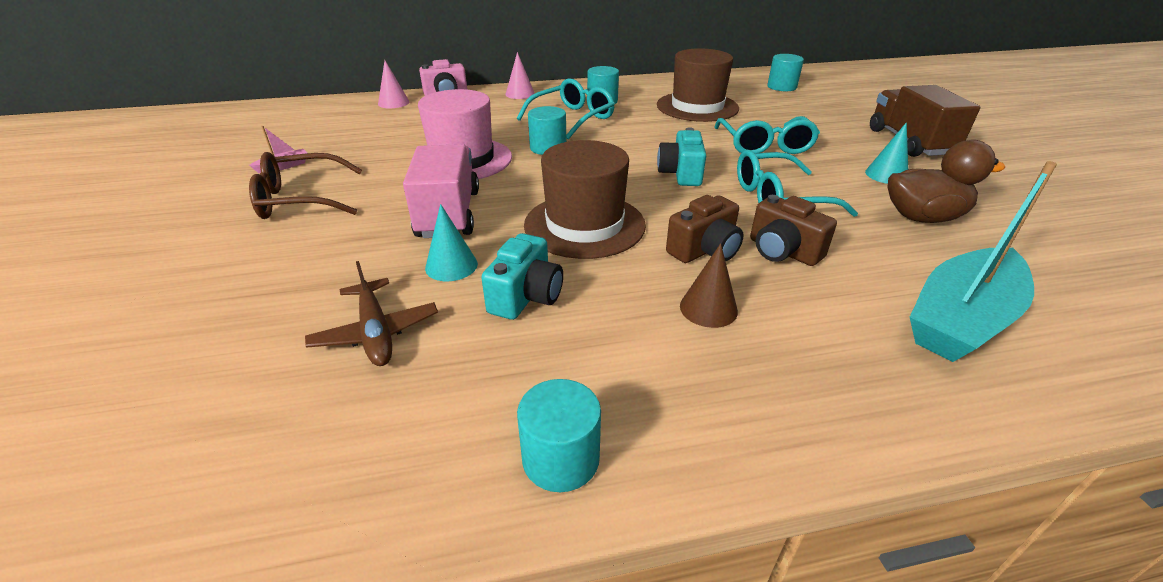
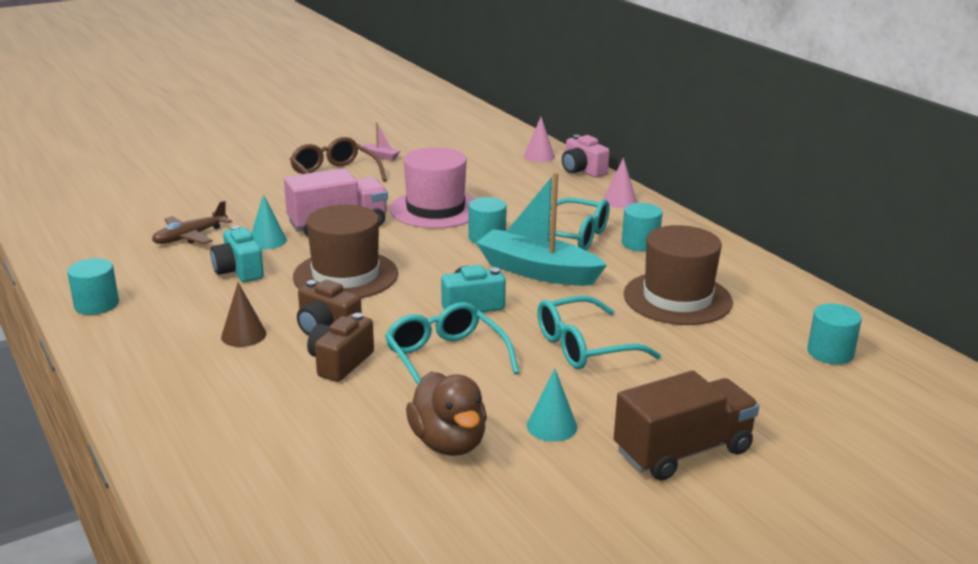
camera: 70 degrees right, 10 degrees down
turquoise camera [481,233,563,320] -> turquoise camera turned 60 degrees clockwise [210,226,264,282]
turquoise boat [910,161,1057,362] -> turquoise boat moved to [476,172,607,286]

